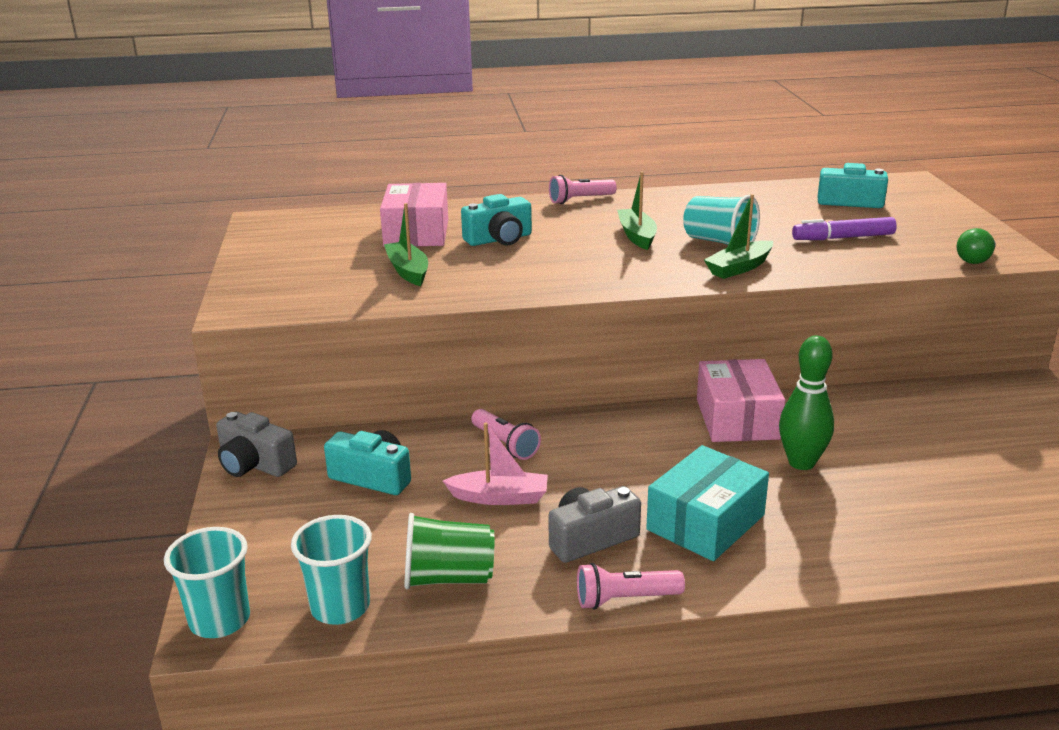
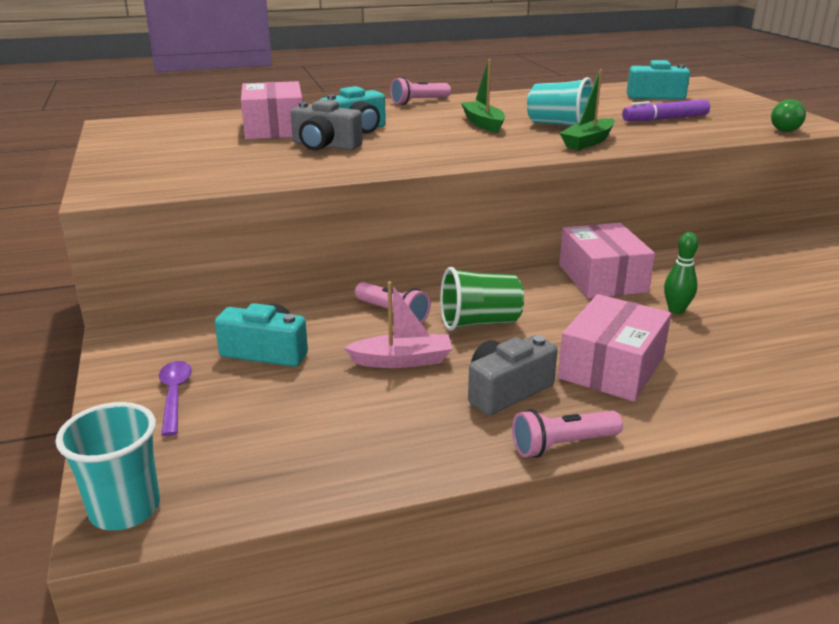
camera: 10 degrees left, 0 degrees up
grey camera [216,412,297,477] -> grey camera moved to [291,99,363,151]
turquoise cup [291,515,372,625] -> none
green boat [384,203,428,286] -> none
green cup [405,513,494,589] -> green cup moved to [440,267,524,331]
turquoise box [646,445,769,561] -> pink box [558,294,671,402]
green bowling pin [779,336,834,470] -> green bowling pin [664,232,699,314], size x0.63
none -> purple spoon [159,361,192,436]

